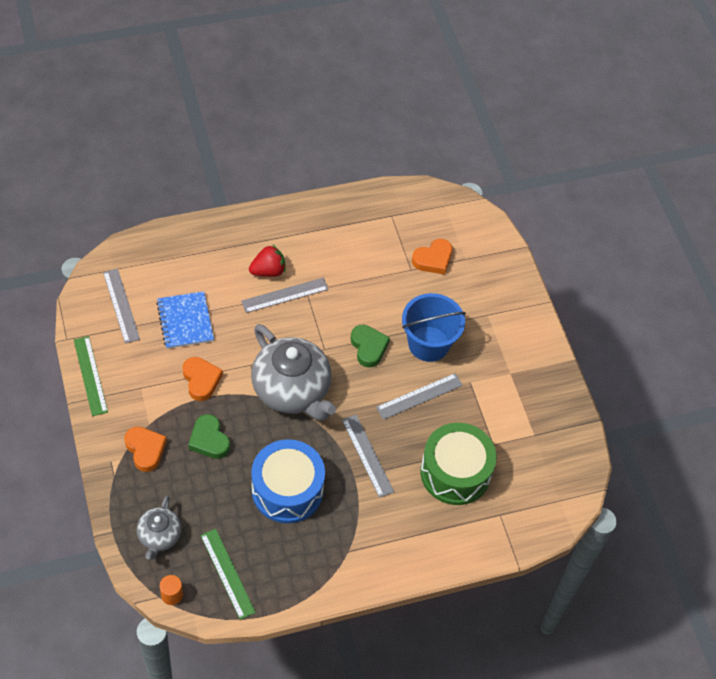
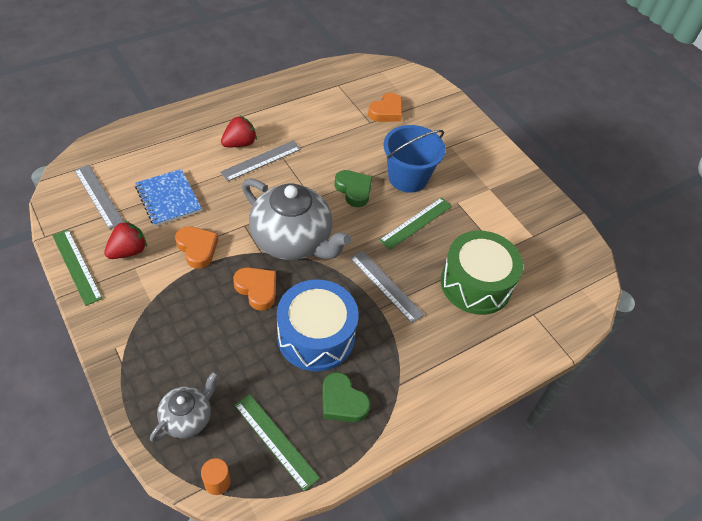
camera: 15 degrees left, 5 degrees down
orange heart [124,427,167,472] -> orange heart moved to [233,267,276,311]
grey teapot [137,496,182,560] -> grey teapot turned 135 degrees counterclockwise [150,371,218,442]
green heart [188,414,230,459] -> green heart moved to [322,372,371,422]
grey ruler [376,373,463,420] -> green ruler [379,197,452,250]
none -> red strawberry [104,220,147,259]

